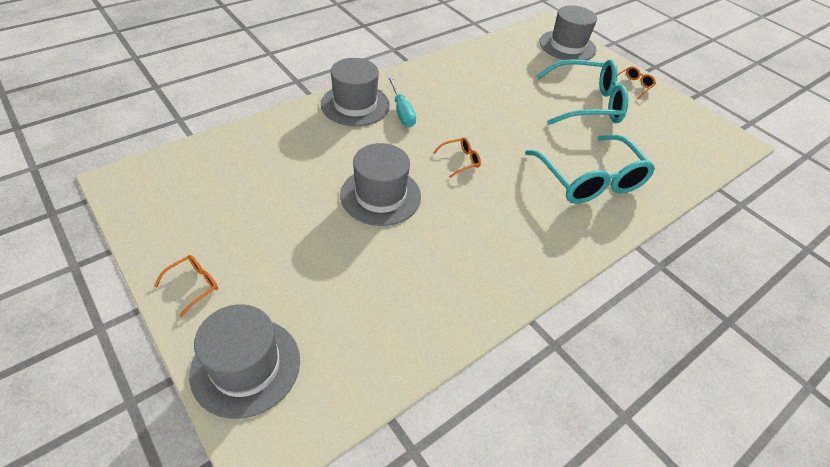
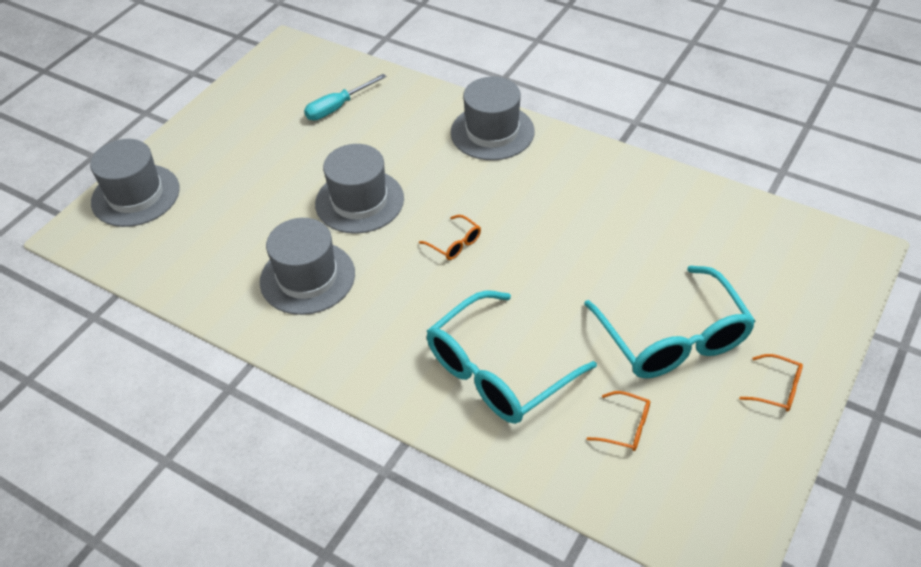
camera: 75 degrees right, 0 degrees up
orange glasses [154,255,218,317] -> orange glasses moved to [586,391,650,451]
turquoise screwdriver [387,76,416,127] -> turquoise screwdriver moved to [304,74,387,120]
grey hat [539,5,597,60] -> grey hat moved to [260,218,355,315]

